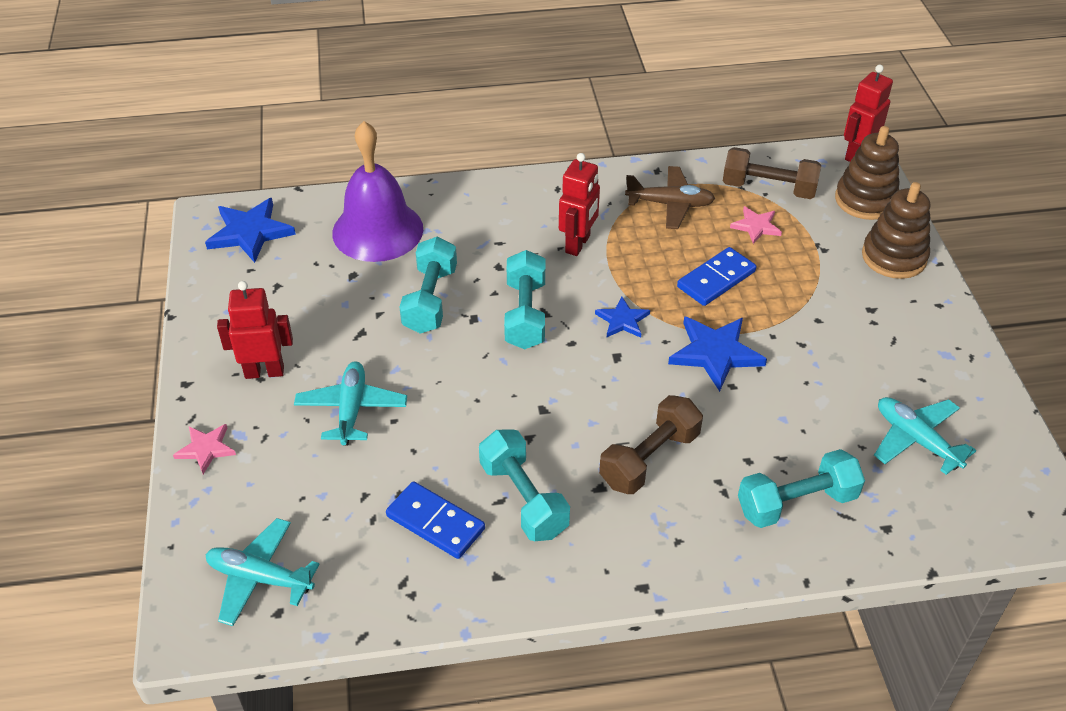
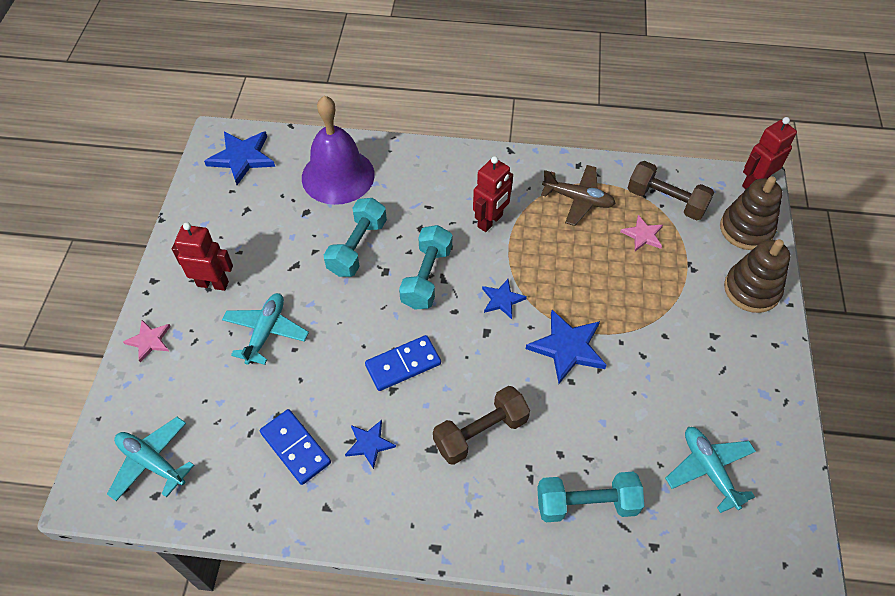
camera: 15 degrees right, 10 degrees up
turquoise dumbbell [479,430,570,541] -> blue star [345,420,396,469]
blue domino [677,247,757,306] -> blue domino moved to [365,335,441,391]

